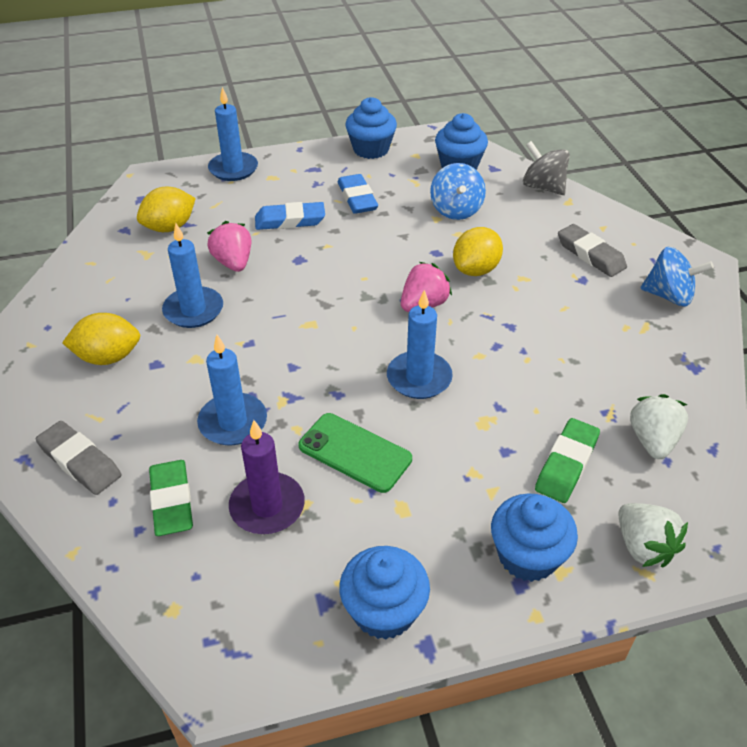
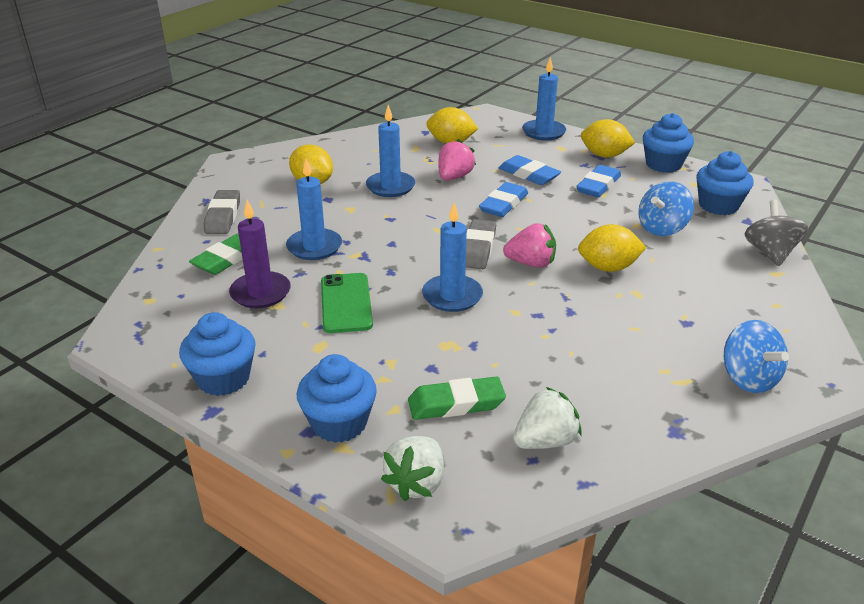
camera: 50 degrees right, 10 degrees down
grey eraser [558,224,627,277] -> grey eraser moved to [466,219,496,269]
none -> blue eraser [479,182,528,217]
none -> yellow lemon [581,119,635,158]

